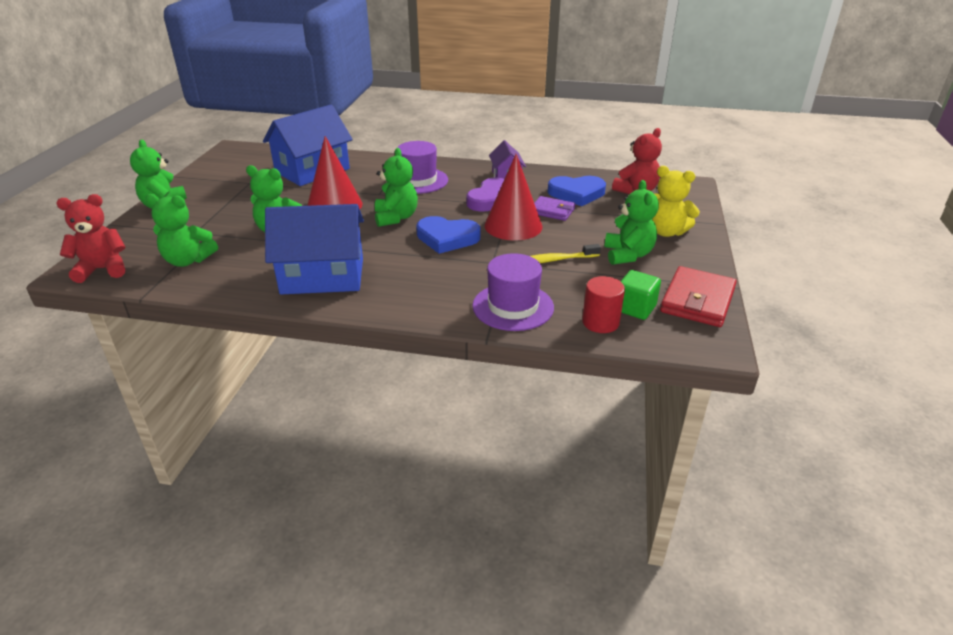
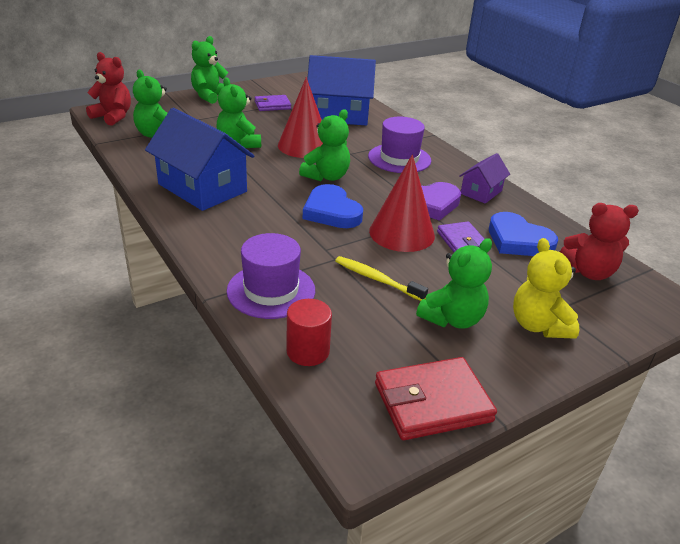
camera: 45 degrees right, 0 degrees up
green cube [621,270,661,320] -> none
none -> purple wallet [255,95,291,111]

